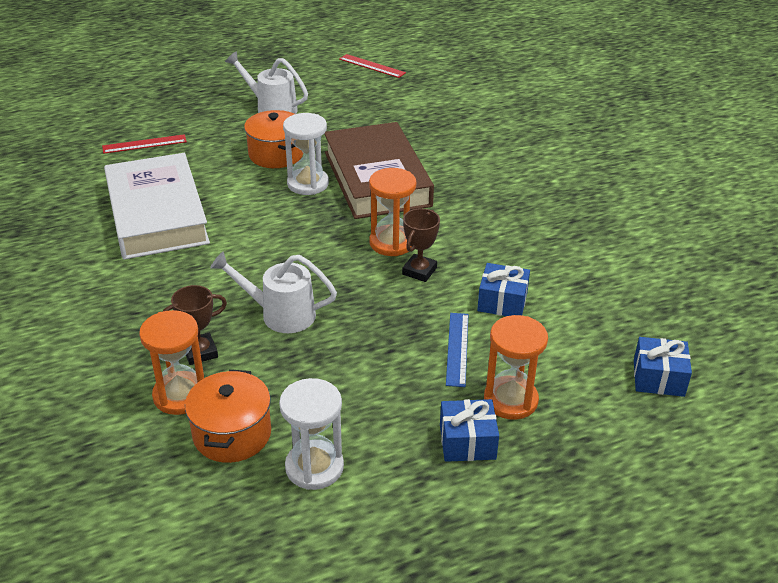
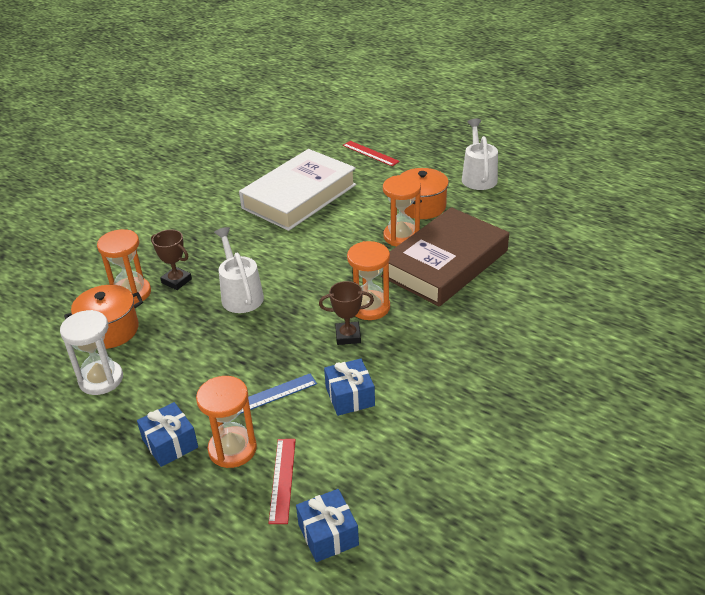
camera: 60 degrees right, 0 degrees up
white hourglass [283,113,329,195] -> orange hourglass [383,175,421,247]
red ruler [340,54,406,78] -> red ruler moved to [269,439,296,524]

